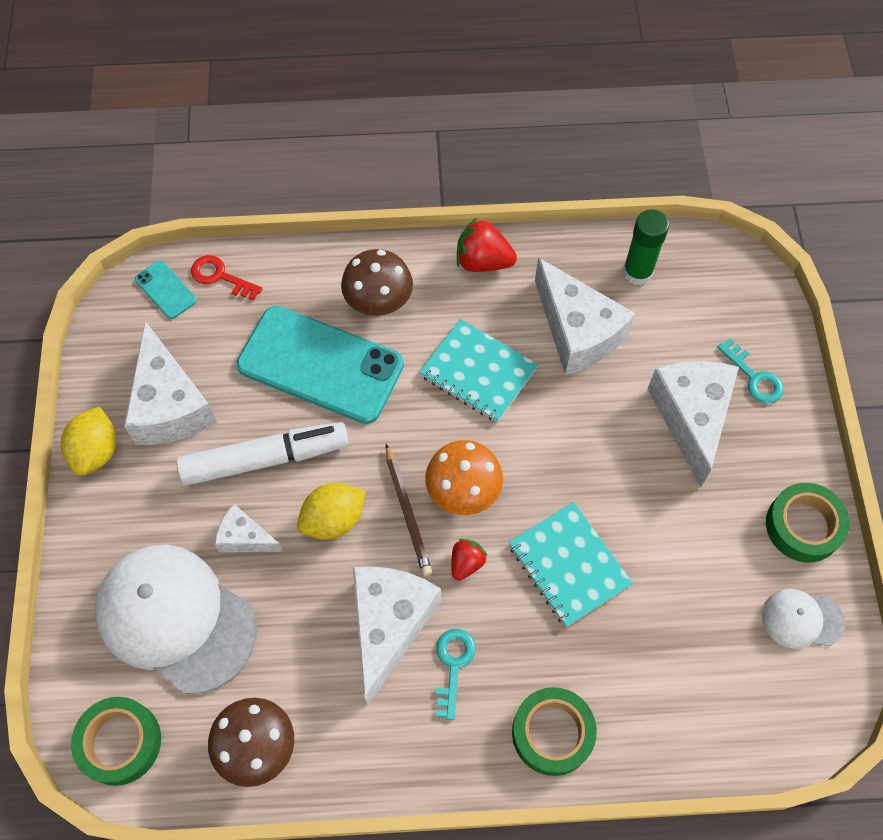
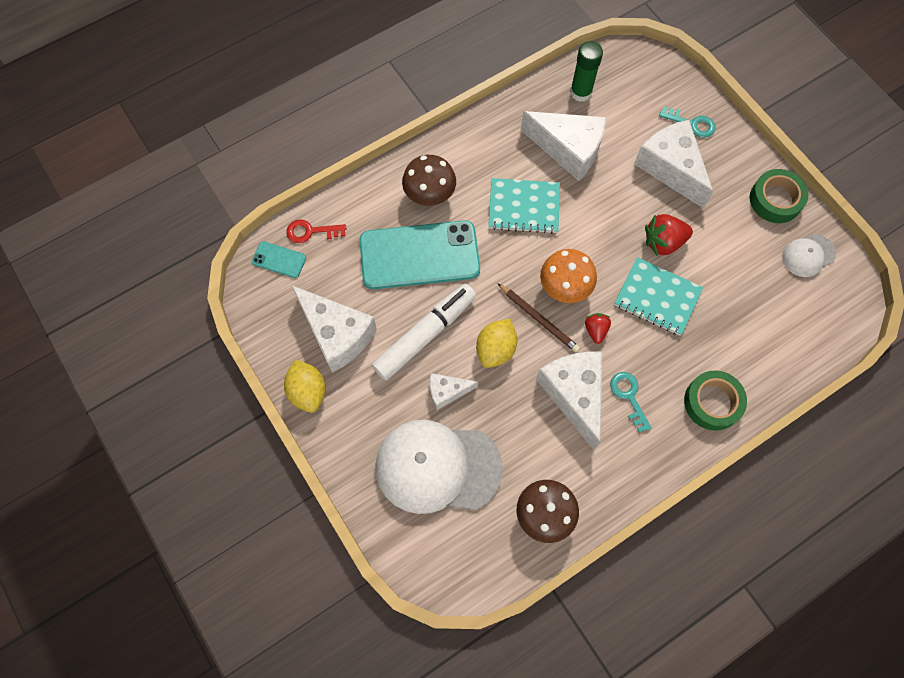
camera: 30 degrees left, 5 degrees up
green tape [71,697,161,786] -> none
red strawberry [457,217,517,272] -> red strawberry moved to [645,214,693,257]

